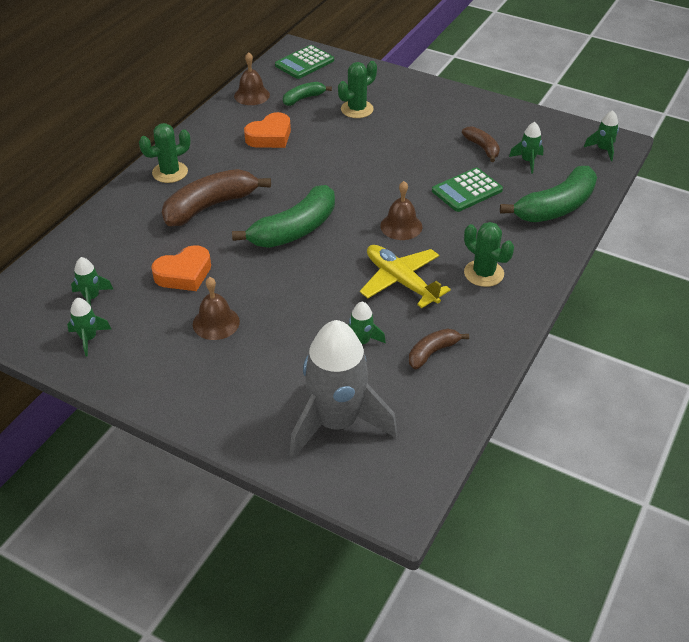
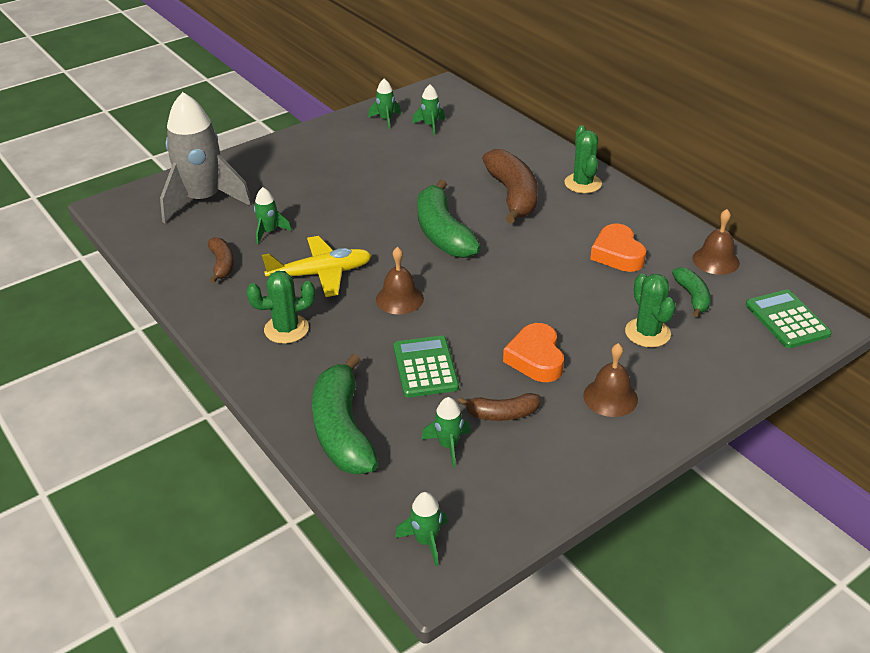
camera: 115 degrees right, 5 degrees down
orange heart [151,245,211,291] -> orange heart moved to [503,323,564,382]
brown bell [193,277,240,340] -> brown bell moved to [583,343,638,417]

